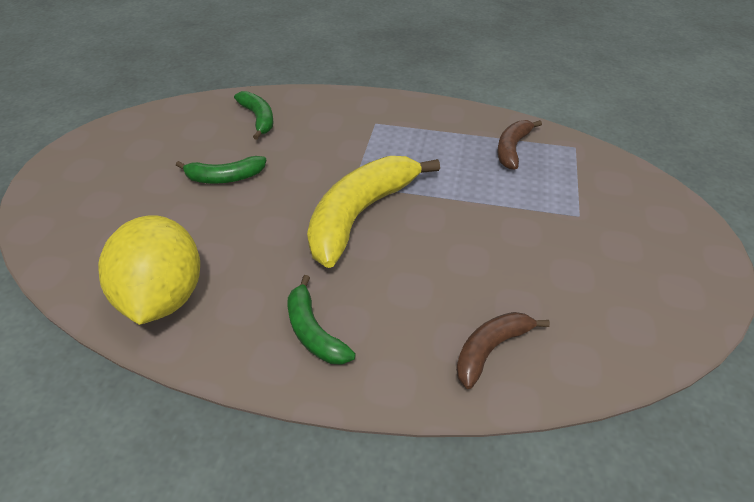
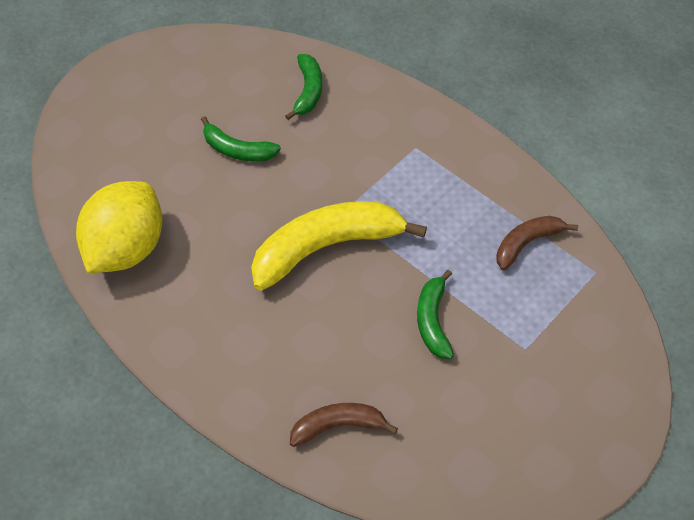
camera: 30 degrees right, 10 degrees up
green banana [288,275,356,364] -> green banana moved to [417,270,454,359]

